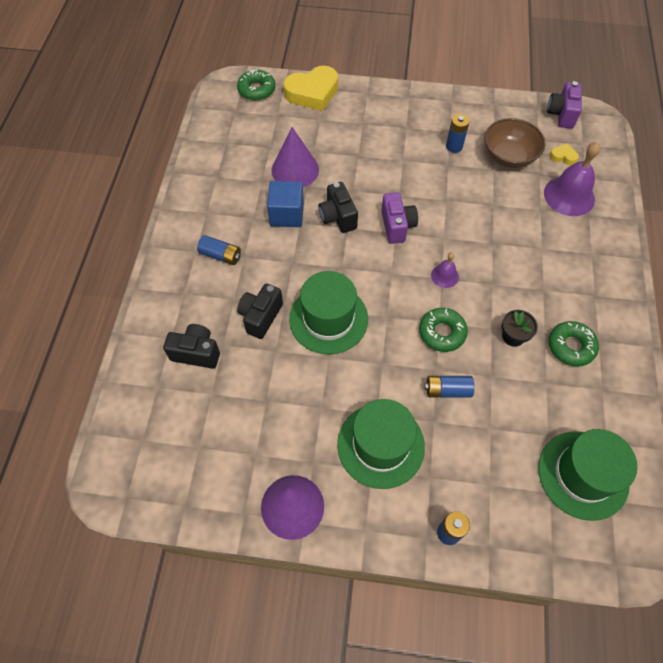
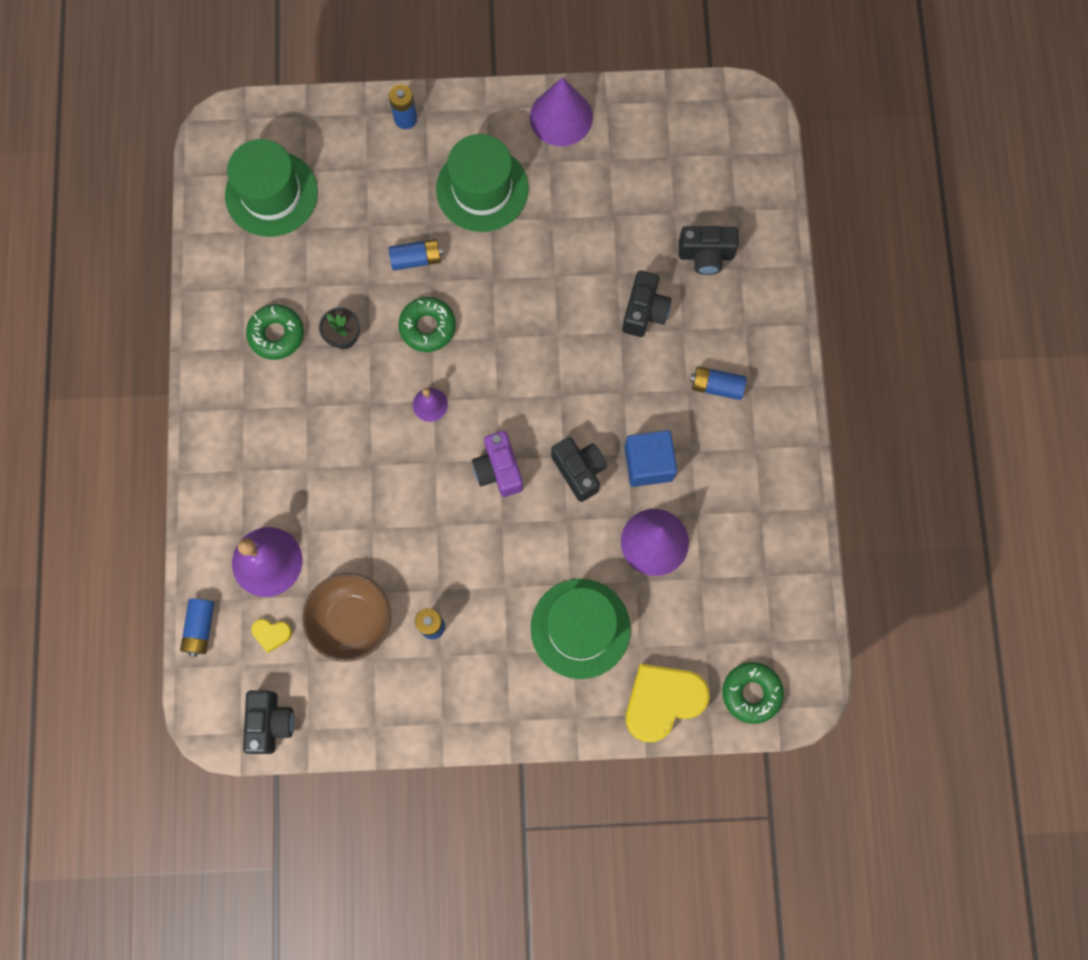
camera: 170 degrees right, 15 degrees up
green hat [289,271,368,354] -> green hat moved to [530,579,631,679]
purple camera [547,81,582,129] -> black camera [243,690,294,754]
none -> blue battery [180,598,214,657]

